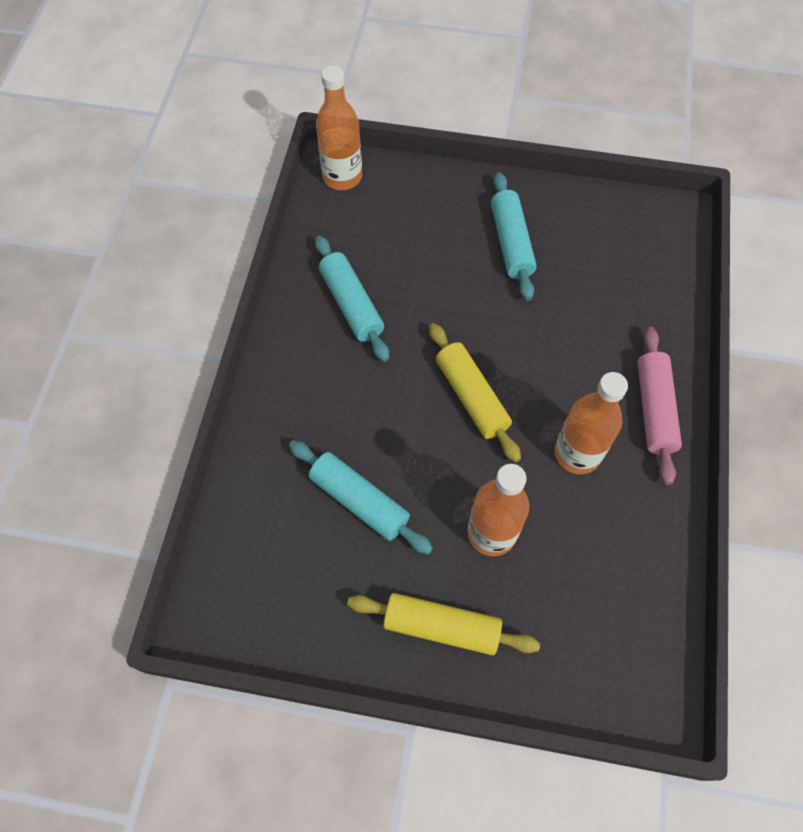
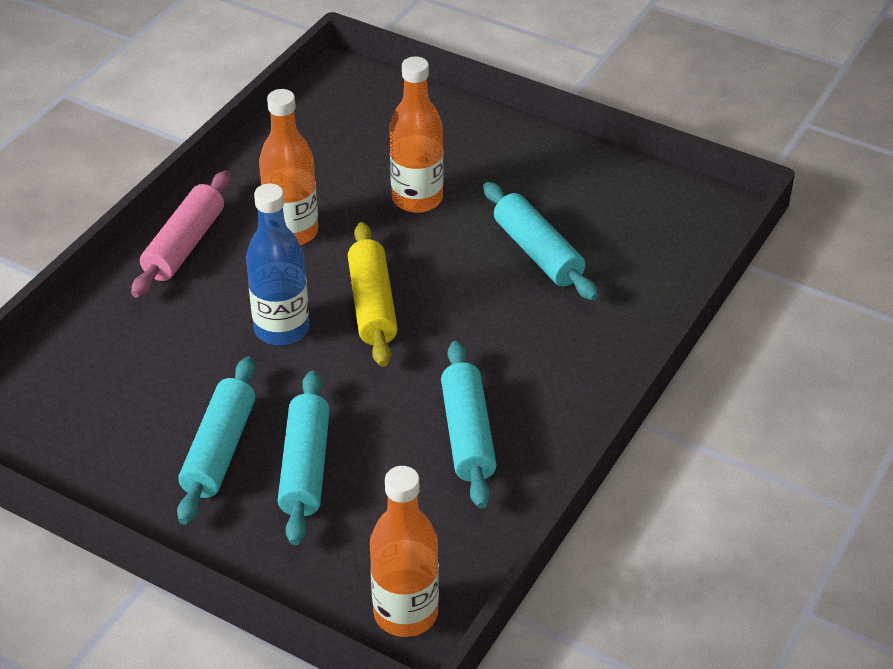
camera: 160 degrees left, 20 degrees down
yellow rolling pin [347,593,540,655] -> none
none -> blue bottle [246,183,309,345]
none -> turquoise rolling pin [278,371,330,545]

